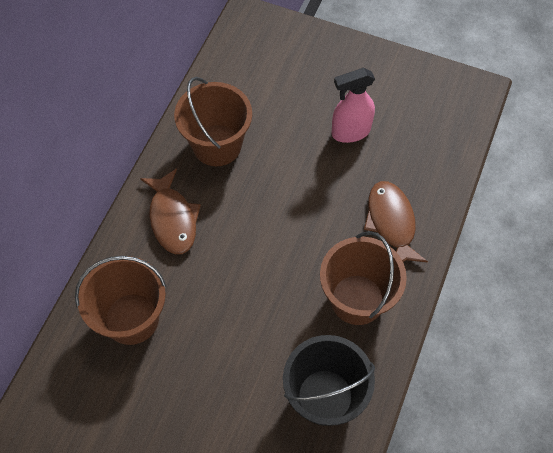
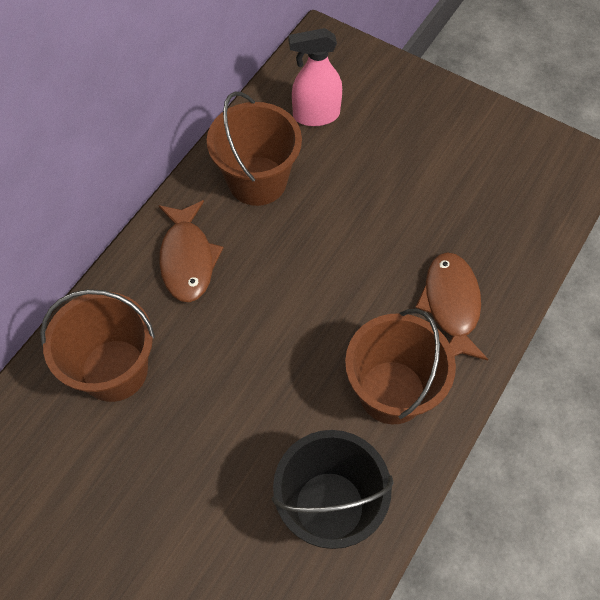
camera: 10 degrees right, 0 degrees up
pink spray bottle [332,68,375,143] -> pink spray bottle moved to [288,28,342,126]

